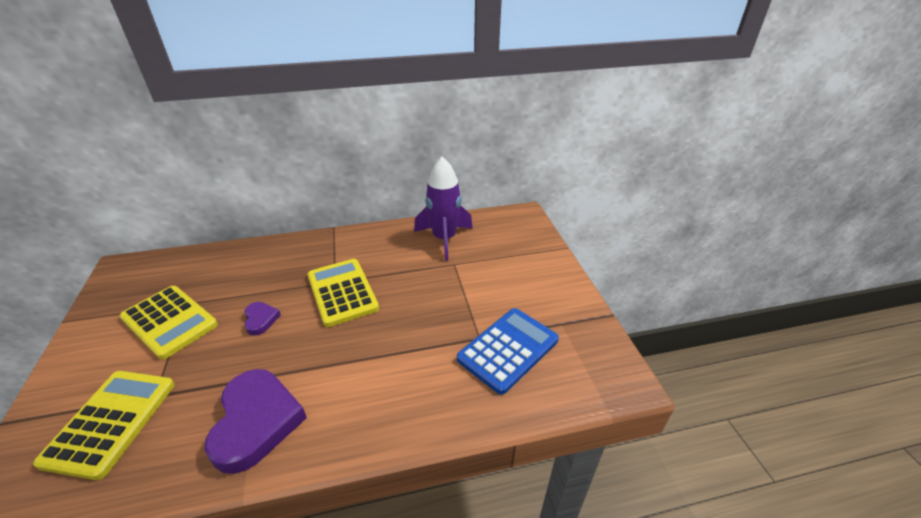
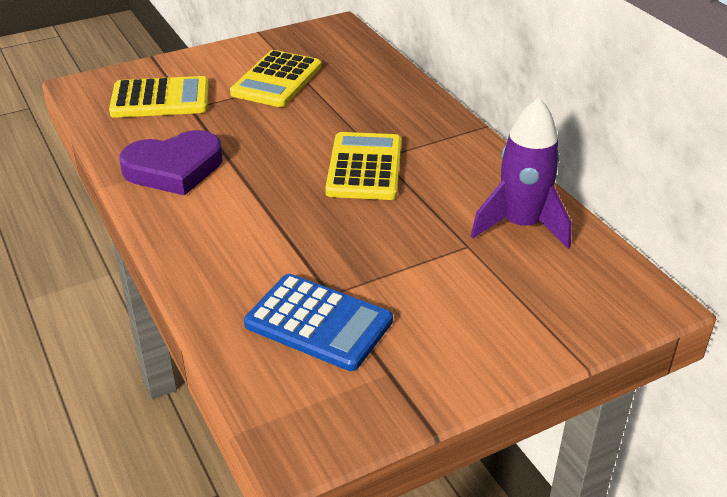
camera: 75 degrees right, 0 degrees up
purple heart [244,302,281,336] -> none
yellow calculator [308,259,379,327] -> yellow calculator turned 45 degrees counterclockwise [325,132,401,200]

